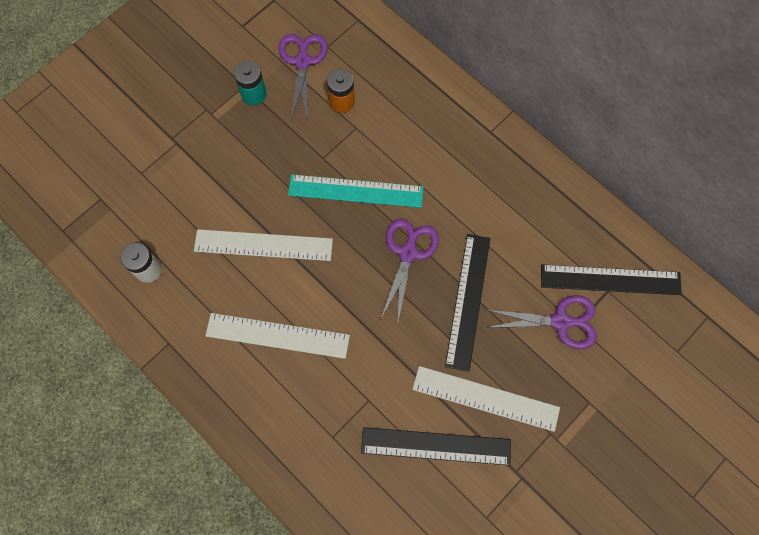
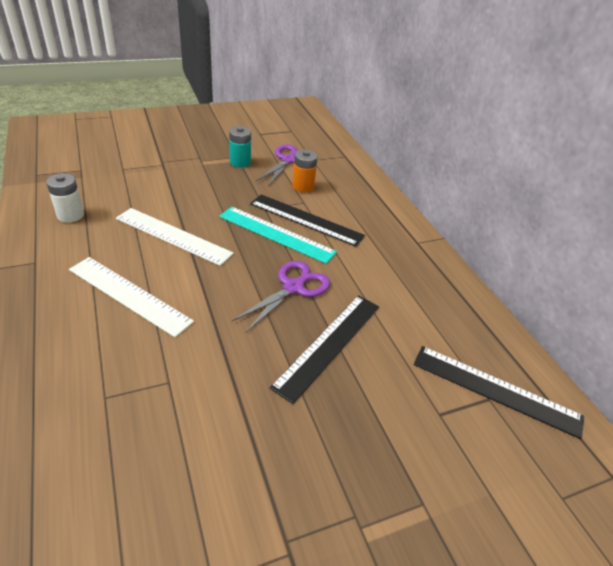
camera: 20 degrees right, 30 degrees down
black ruler [361,427,511,465] -> black ruler moved to [250,194,365,247]
white ruler [412,366,560,432] -> none
purple scissors [485,295,597,349] -> none

